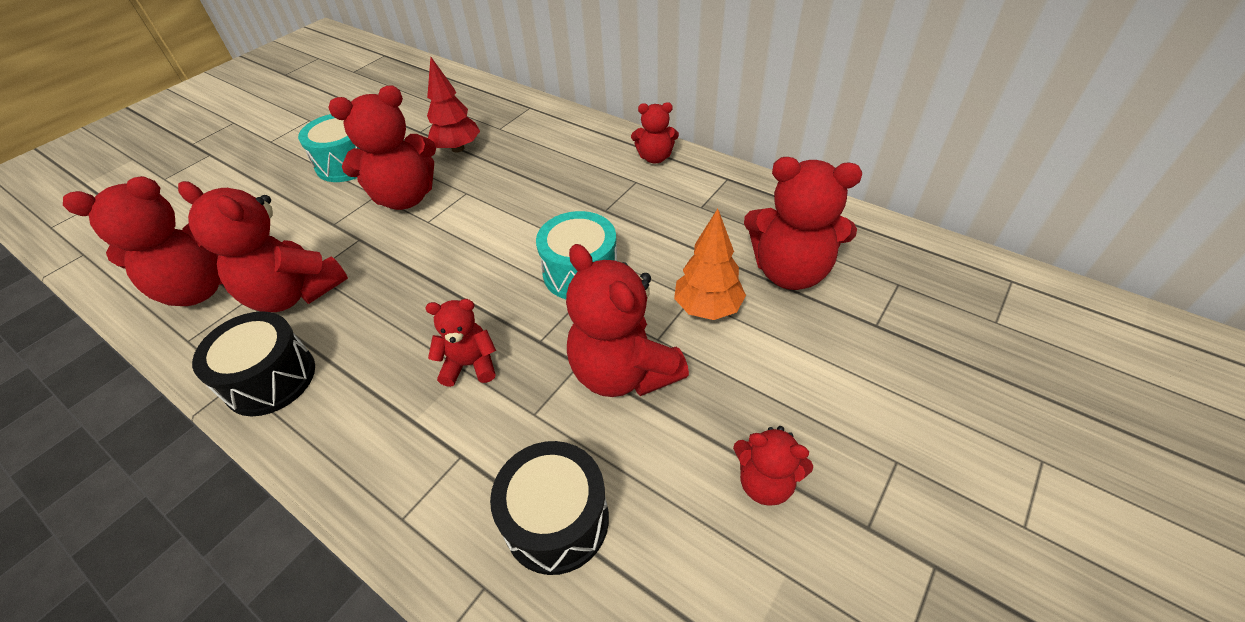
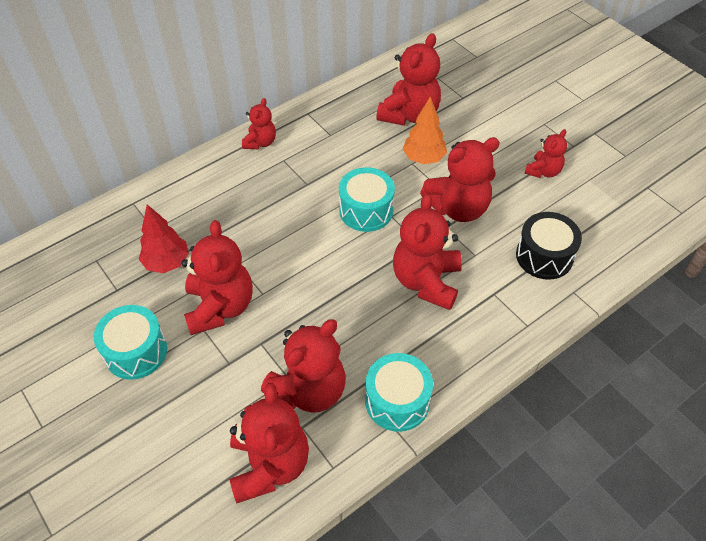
camera: 75 degrees left, 5 degrees up
black drum [192,311,315,416] -> turquoise drum [365,353,433,432]
red teddy bear [425,299,496,387] -> red teddy bear [393,194,462,310], size x1.81

